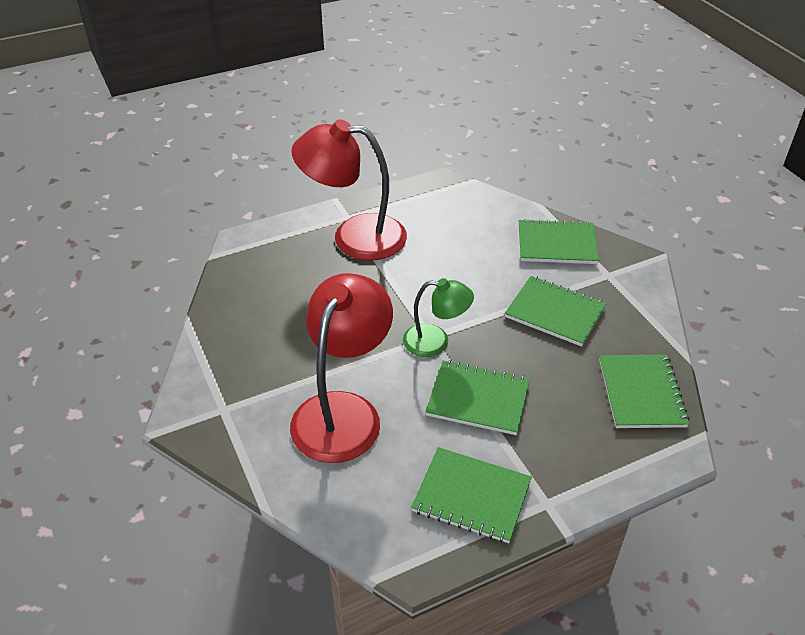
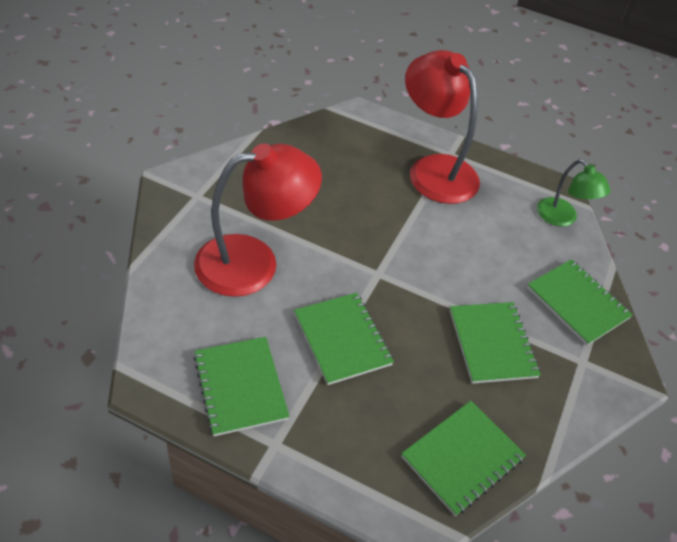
camera: 45 degrees right, 5 degrees up
green lamp [403,278,474,357] -> green lamp moved to [537,159,611,226]

